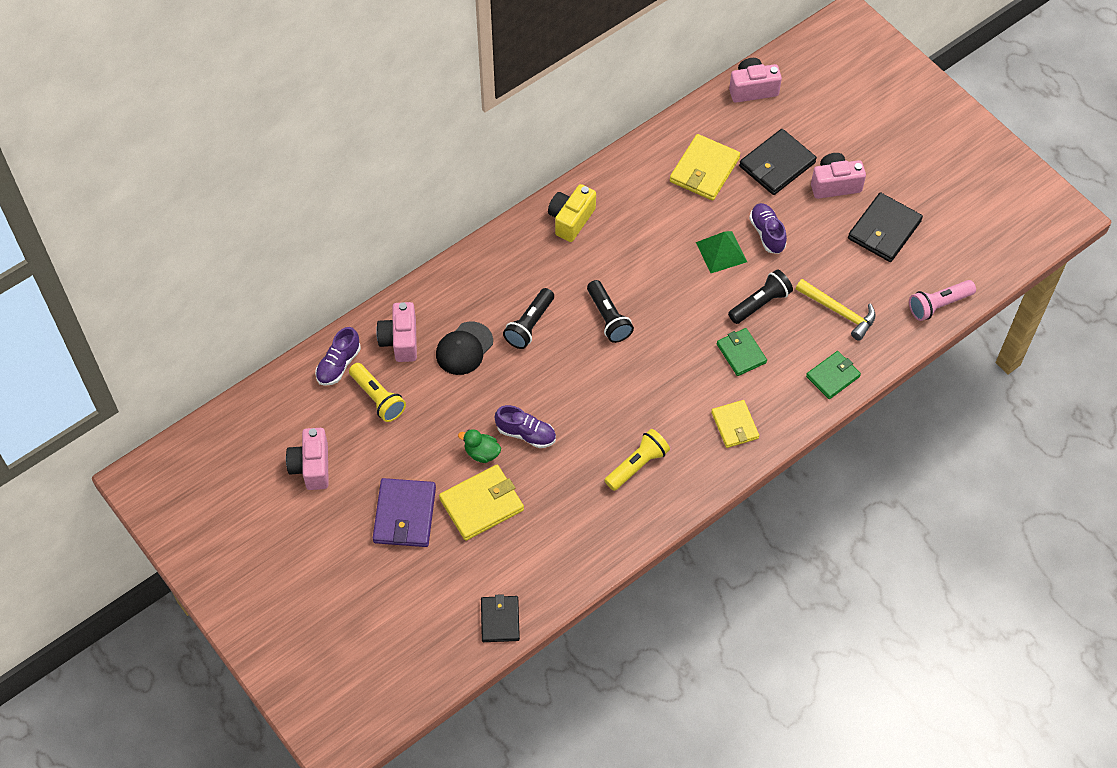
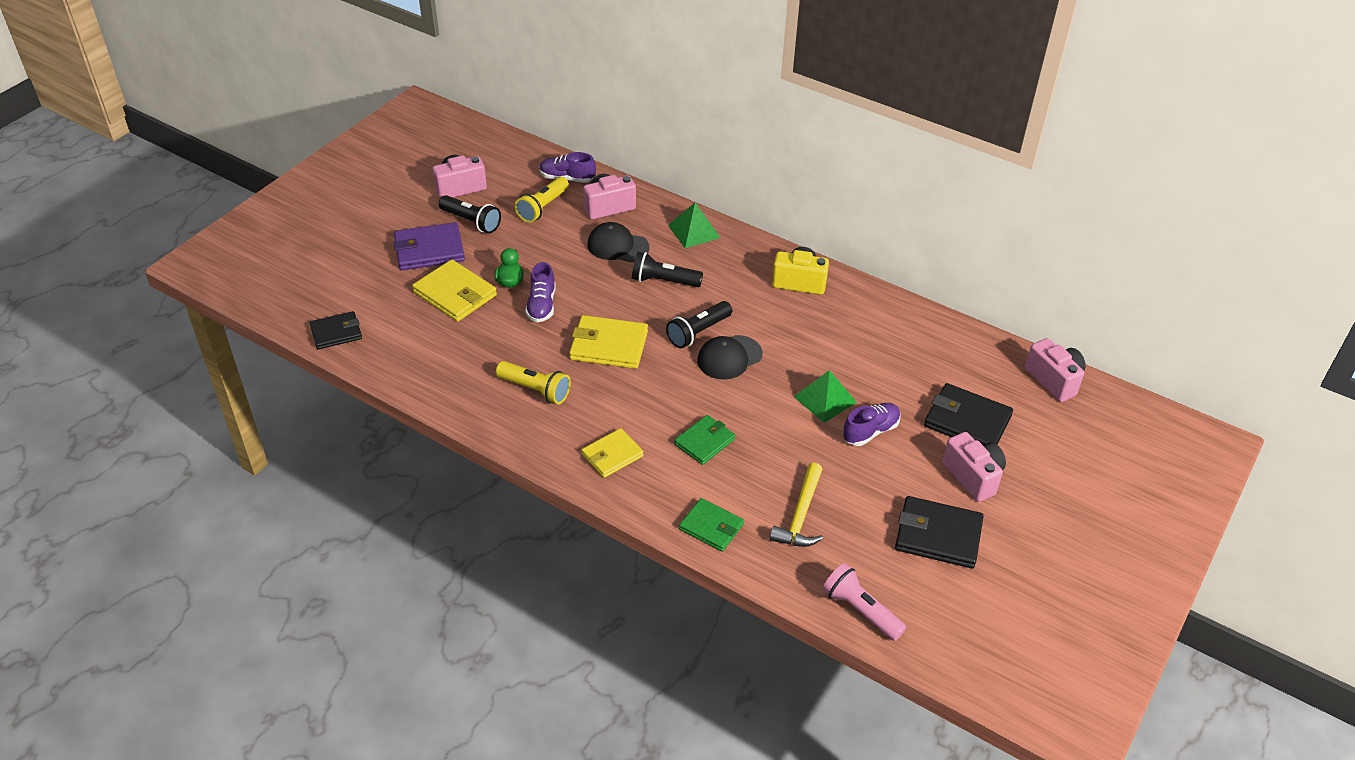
camera: 70 degrees right, 15 degrees down
yellow wallet [670,134,740,200] -> yellow wallet moved to [569,315,648,369]
black flashlight [728,269,793,324] -> black flashlight moved to [438,195,501,233]
none -> green pyramid [668,203,721,248]
none -> black cap [697,335,763,379]

